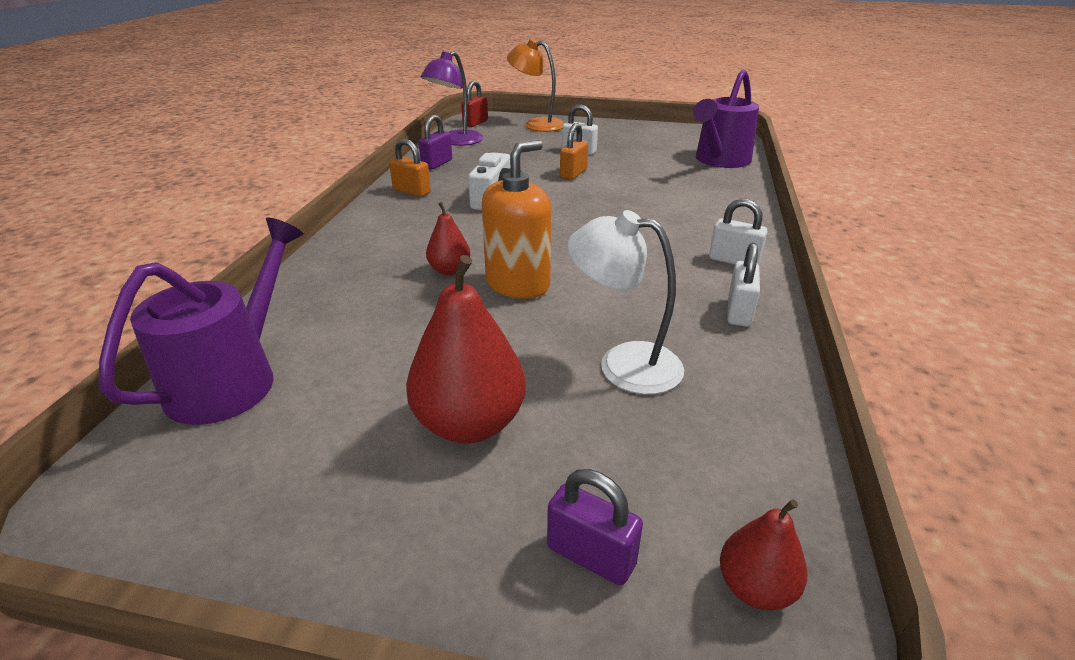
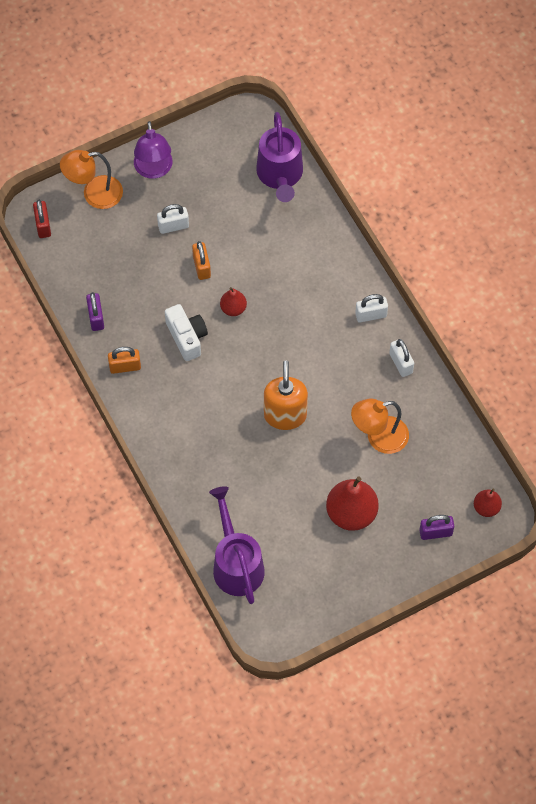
camera: 40 degrees left, 30 degrees up
purple lamp [421,51,483,146] -> purple lamp moved to [134,121,172,179]
red pear [426,202,470,275] -> red pear moved to [220,287,247,316]
white lamp [568,210,684,394] -> orange lamp [351,399,409,454]

